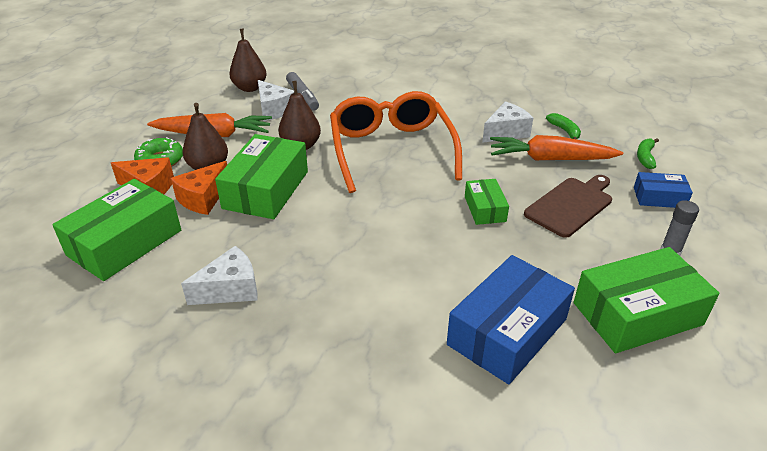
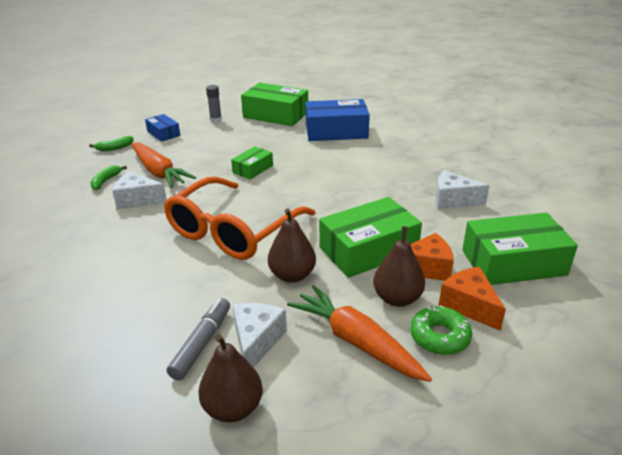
camera: 135 degrees left, 5 degrees down
brown cutting board [524,175,612,238] -> none

